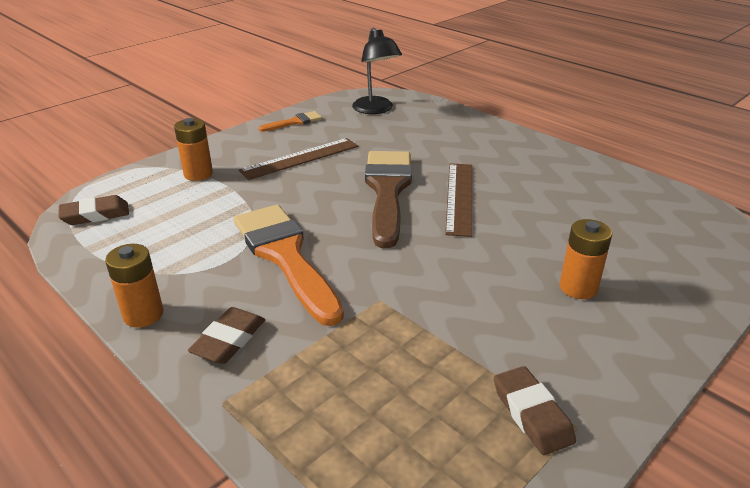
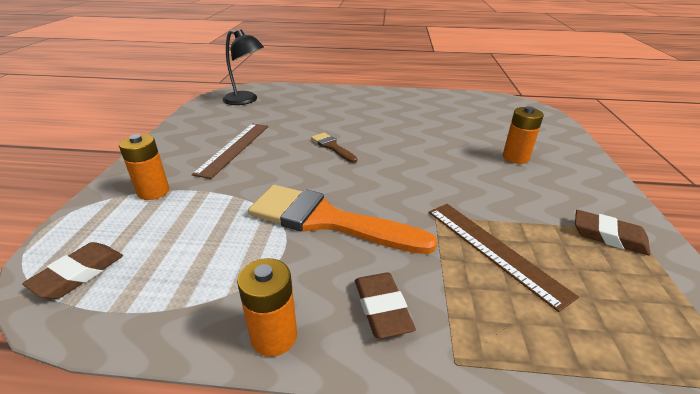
camera: 40 degrees left, 0 degrees up
orange brush [259,111,322,132] -> none
brown brush [365,151,412,248] -> brown brush [311,132,358,163], size x0.46
brown ruler [445,163,472,237] -> brown ruler moved to [429,204,579,312]

